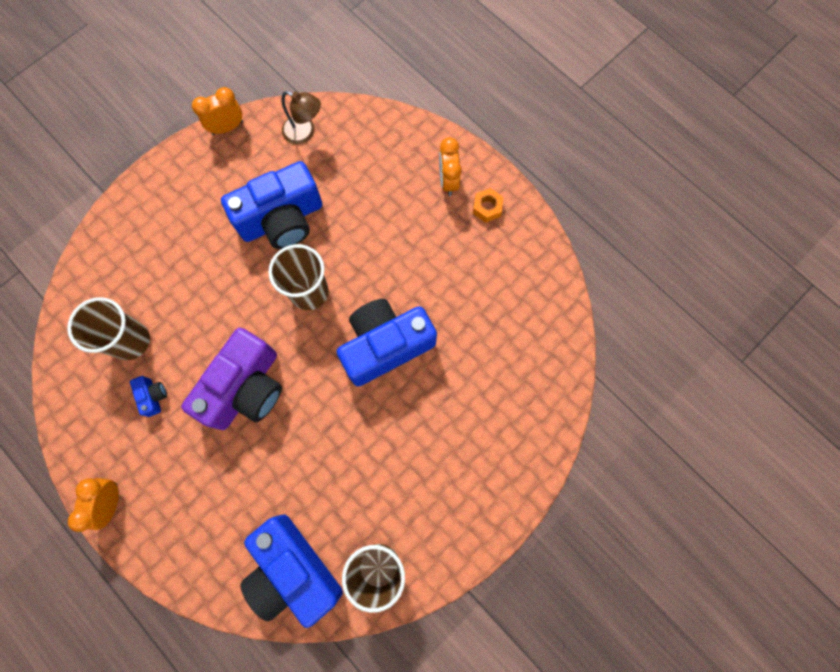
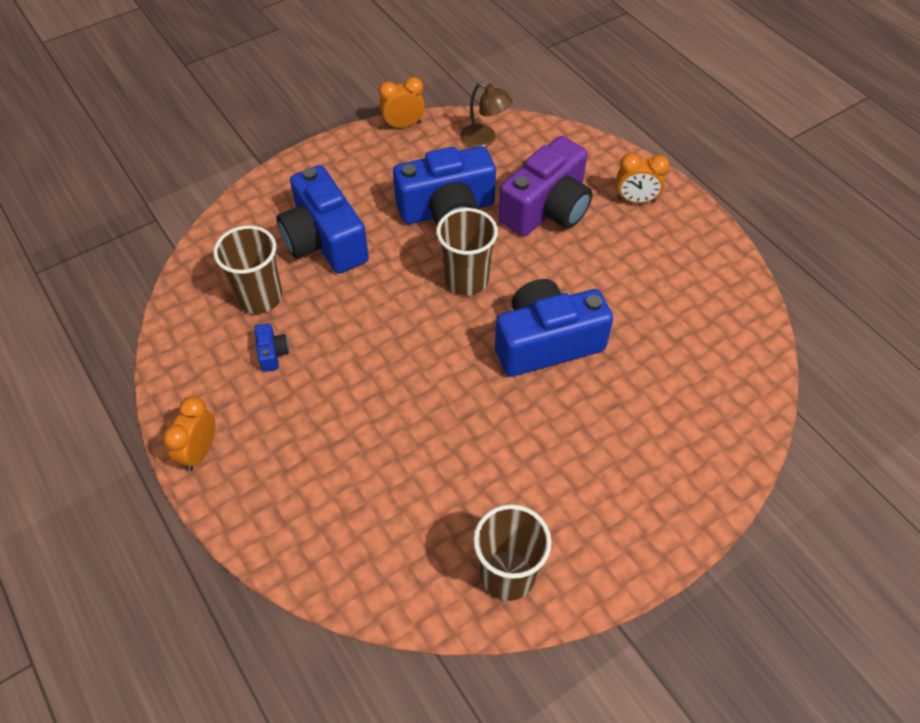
camera: 10 degrees right, 20 degrees down
purple camera [181,328,282,430] -> purple camera moved to [498,136,592,236]
blue camera [240,514,343,628] -> blue camera moved to [277,165,369,273]
orange clock [439,137,462,196] -> orange clock turned 90 degrees counterclockwise [617,153,669,203]
orange nut [473,188,503,223] -> none

